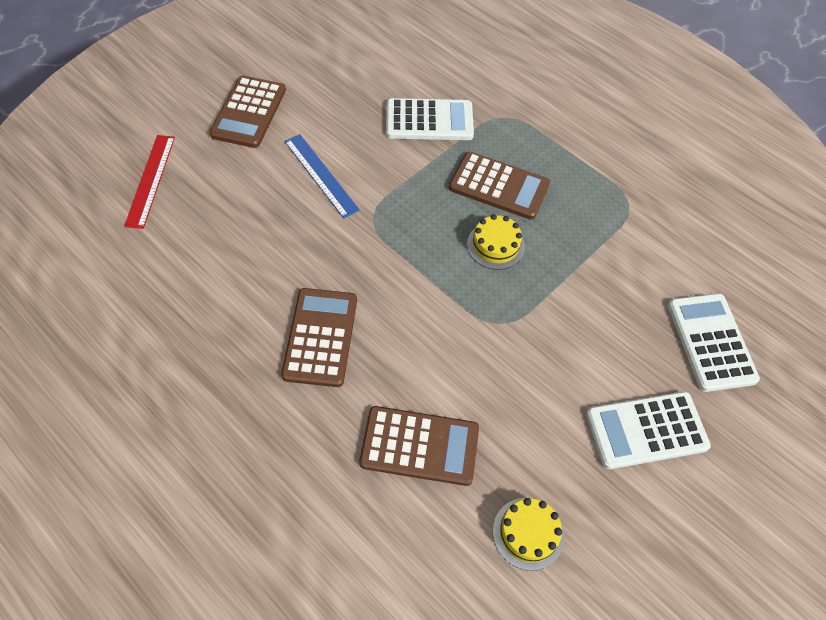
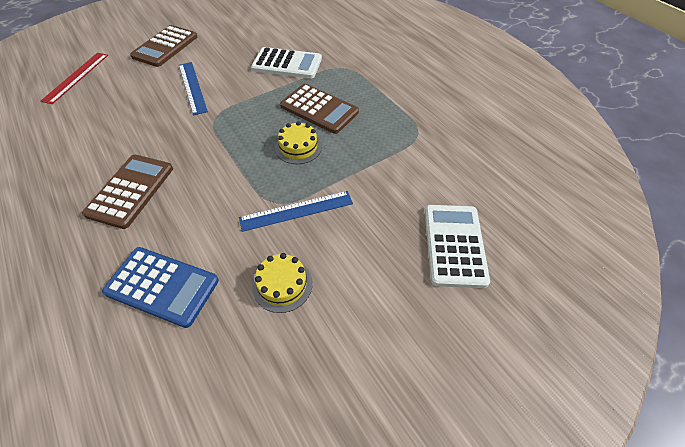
camera: 15 degrees right, 5 degrees down
brown calculator [359,406,479,486] -> blue calculator [102,247,219,328]
yellow cake [493,498,564,571] -> yellow cake moved to [252,253,313,313]
white calculator [586,391,711,469] -> none
none -> blue ruler [239,191,353,232]

